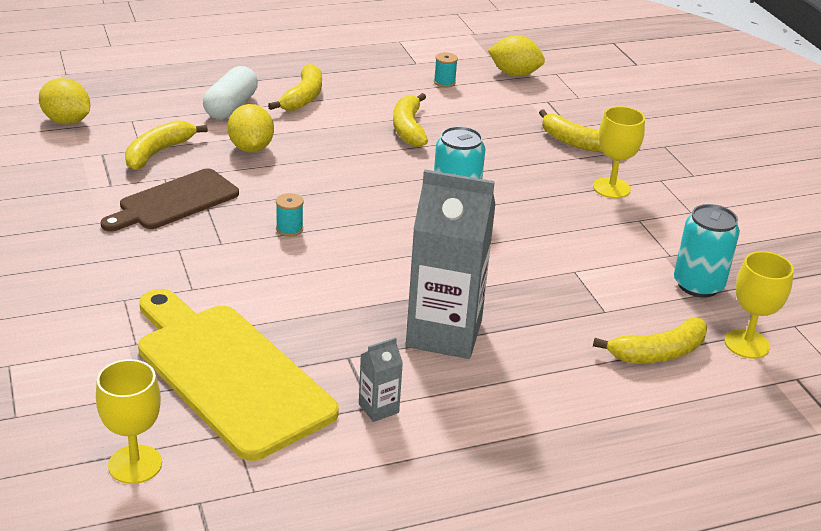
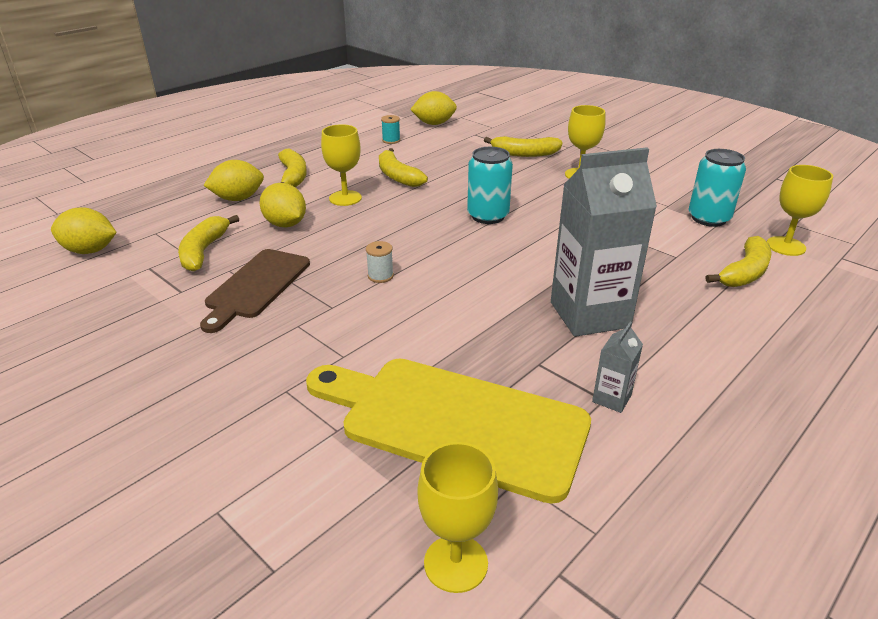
camera: 25 degrees left, 0 degrees up
white capsule [203,66,258,119] -> yellow lemon [203,160,264,201]
turquoise spool [276,193,303,237] -> white spool [366,241,394,283]
none -> yellow goblet [321,124,362,206]

